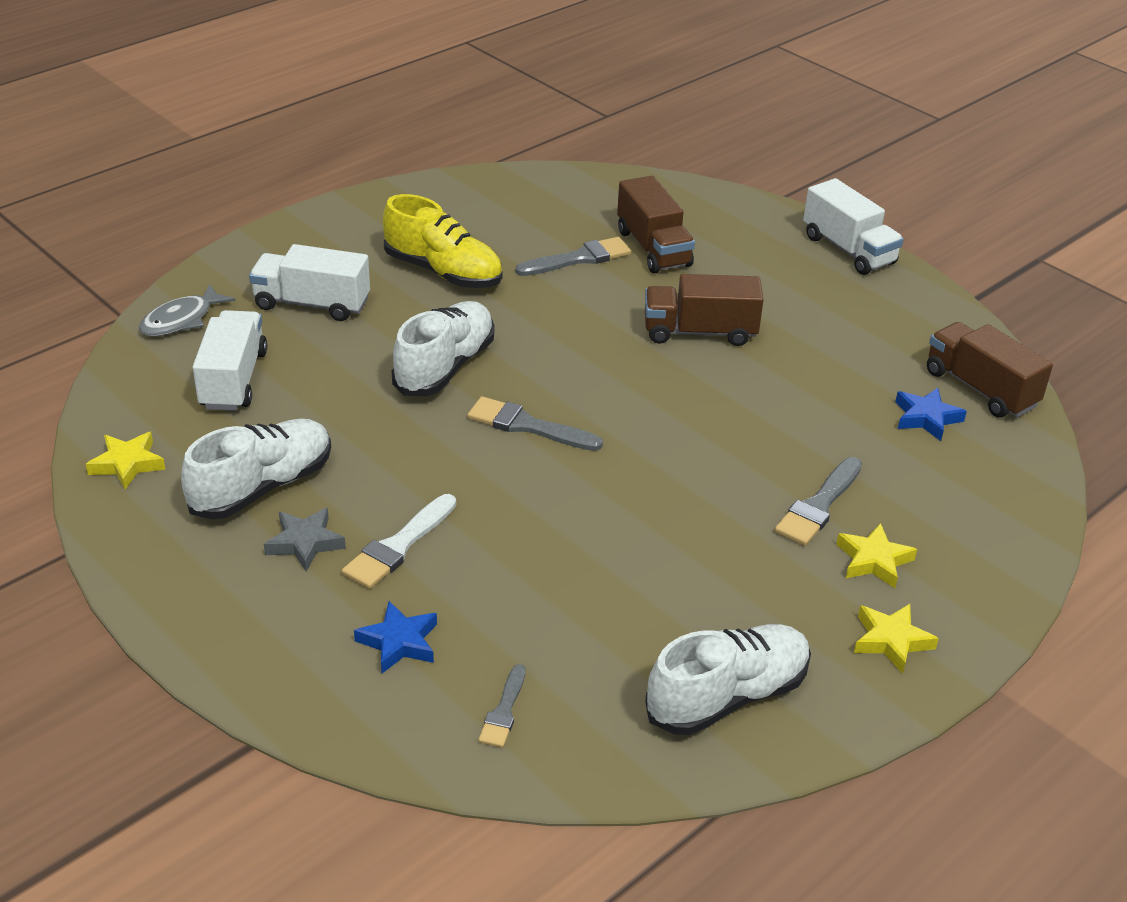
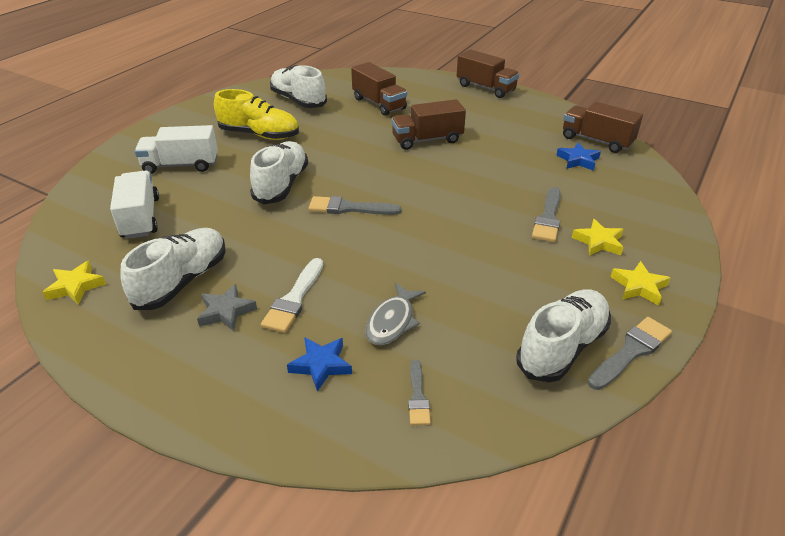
camera: 15 degrees left, 0 degrees up
grey fish [139,284,235,336] -> grey fish moved to [366,283,426,345]
grey brush [515,237,631,276] -> grey brush moved to [588,317,672,390]
white truck [803,178,904,275] -> brown truck [457,49,519,98]
none -> white shoe [270,65,327,108]

